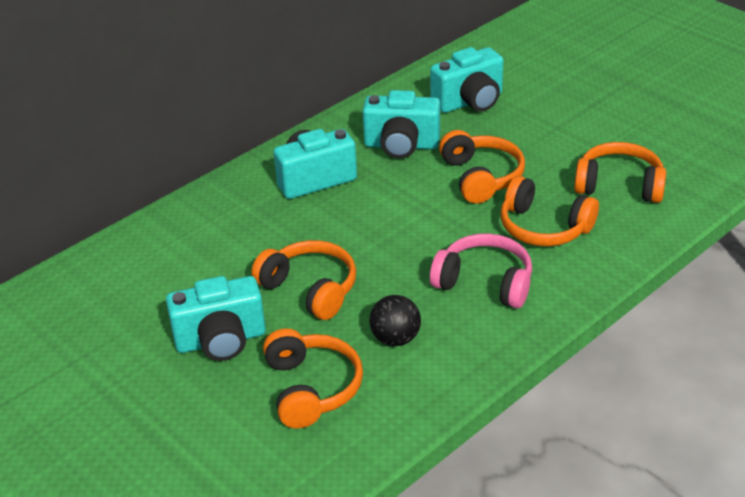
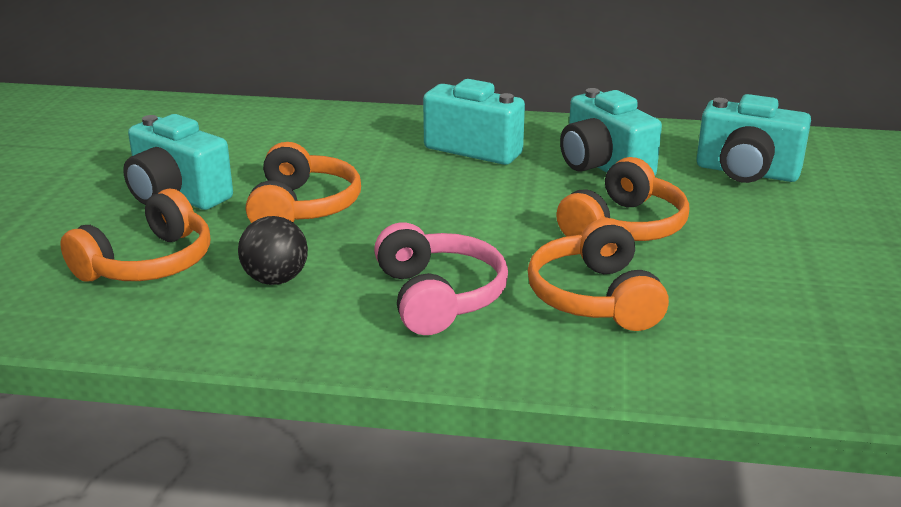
camera: 50 degrees right, 10 degrees down
orange headphones [574,142,666,203] -> none

